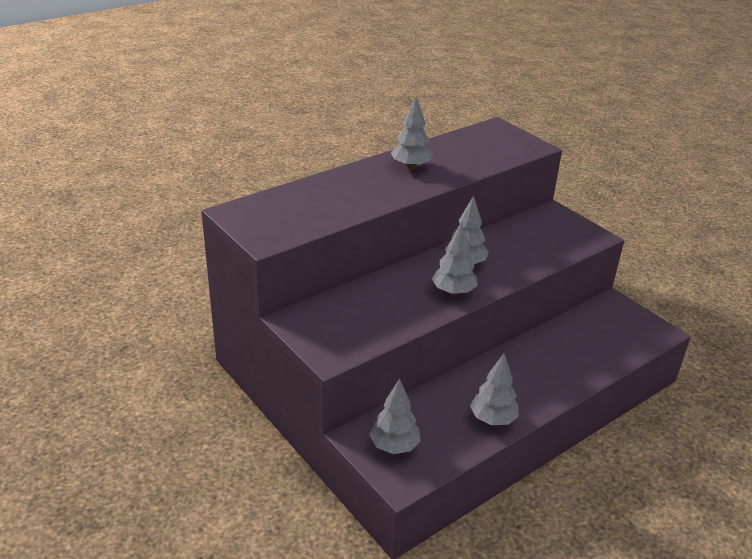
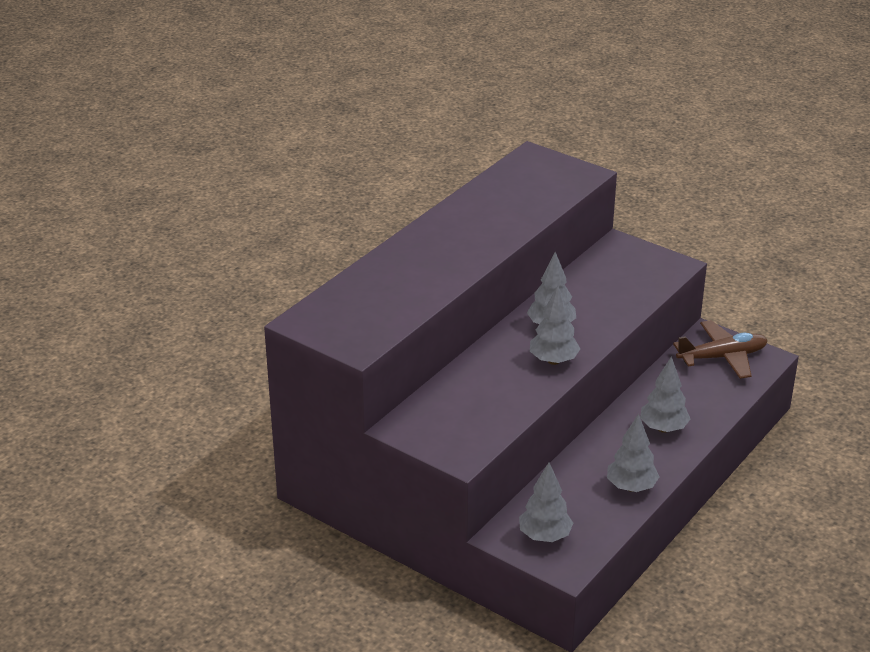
camera: 15 degrees left, 0 degrees up
grey tree [391,96,433,169] -> grey tree moved to [640,356,690,433]
none -> brown plane [673,320,768,379]

